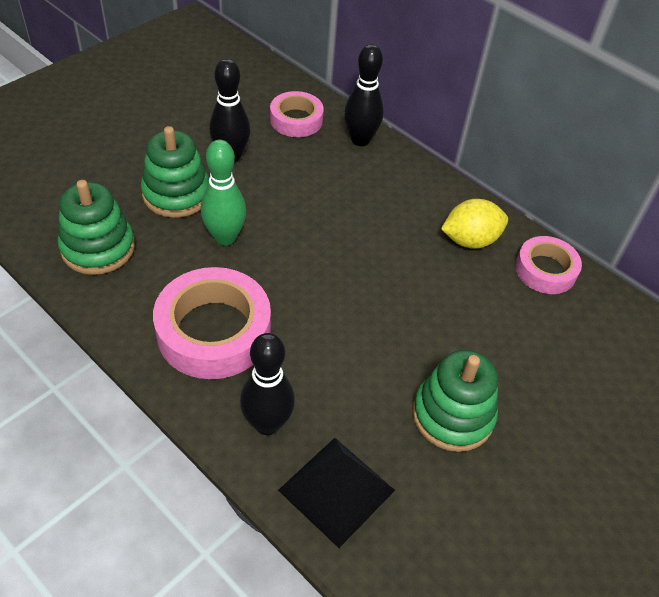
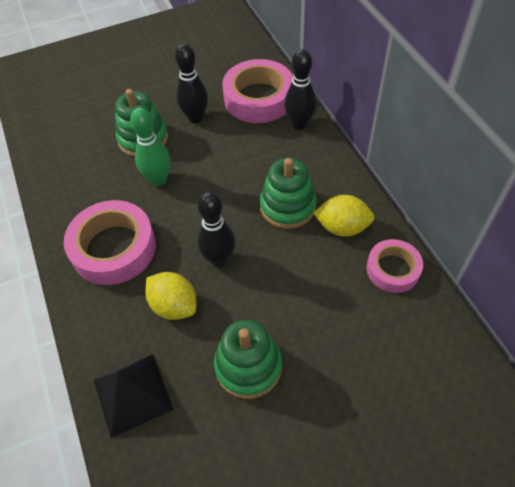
camera: 30 degrees right, 5 degrees up
green stacking toy [58,180,135,275] -> green stacking toy moved to [260,158,316,229]
black bowling pin [240,333,295,435] -> black bowling pin moved to [197,192,236,267]
pink tape [270,91,324,137] -> pink tape [222,59,293,123], size x1.67
none -> yellow lemon [146,272,196,320]

